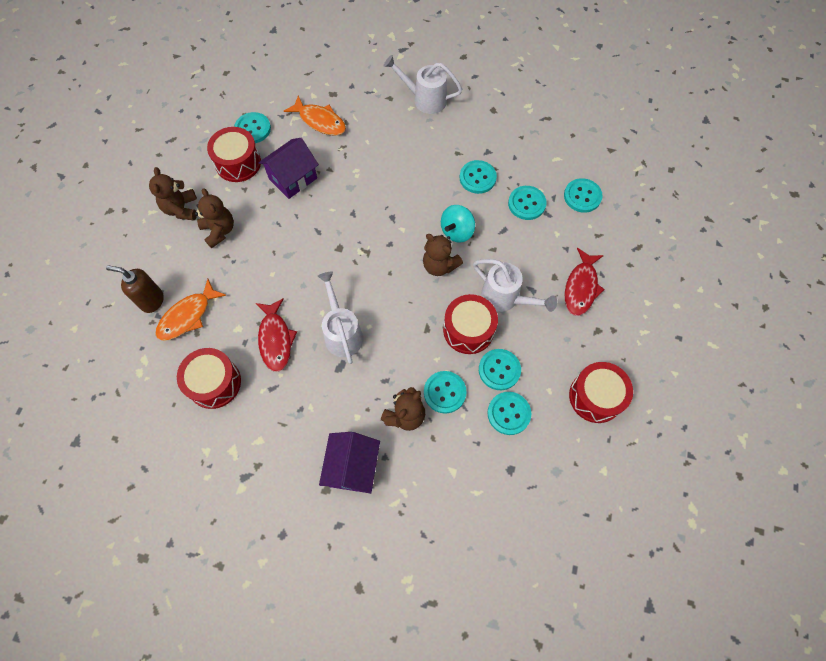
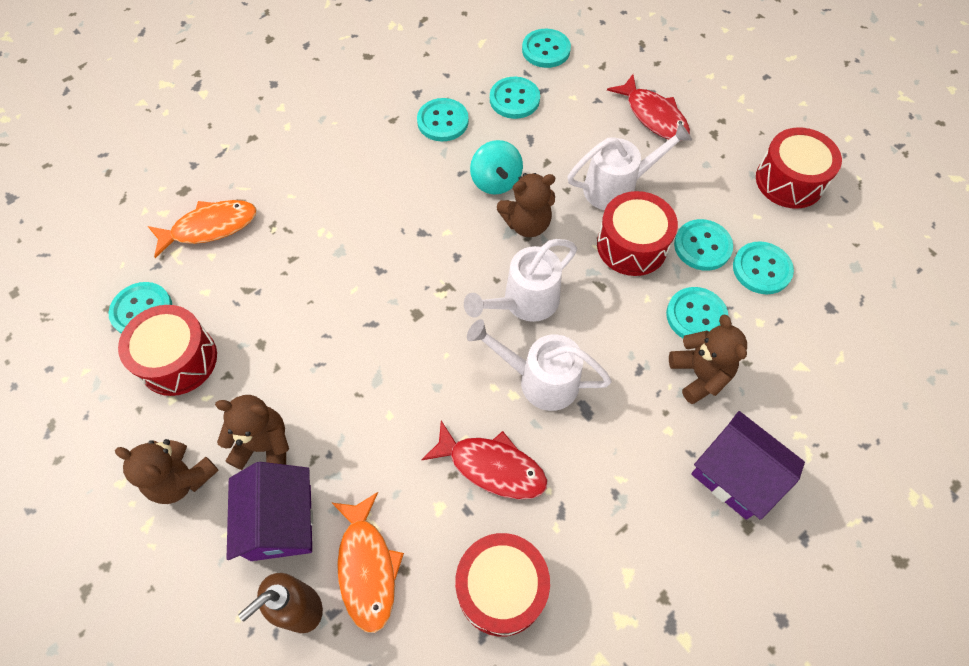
camera: 55 degrees left, 5 degrees down
purple house [259,138,319,199] -> purple house moved to [226,462,313,561]
white watering can [384,55,462,114] -> white watering can moved to [464,239,577,322]

